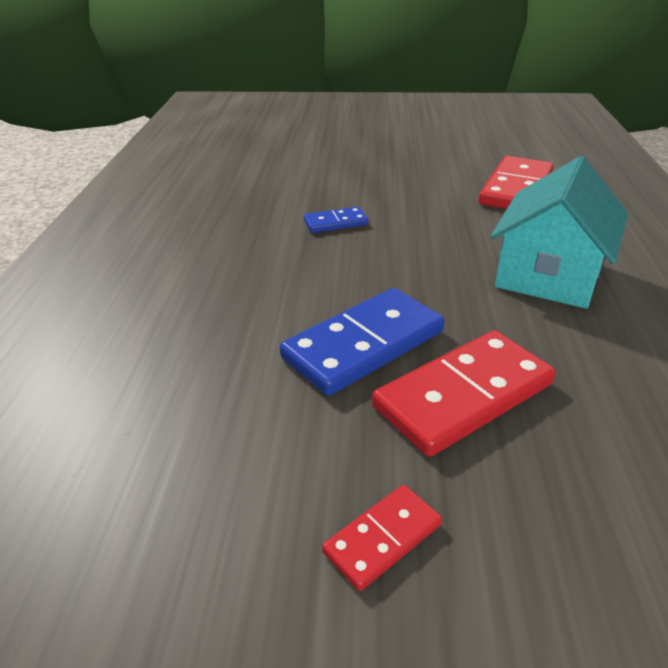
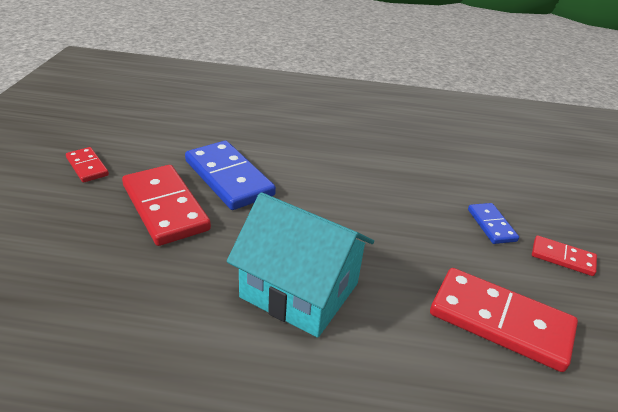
camera: 90 degrees right, 0 degrees up
blue domino [304,207,368,233] -> blue domino moved to [468,203,519,244]
none -> red domino [532,236,597,276]

